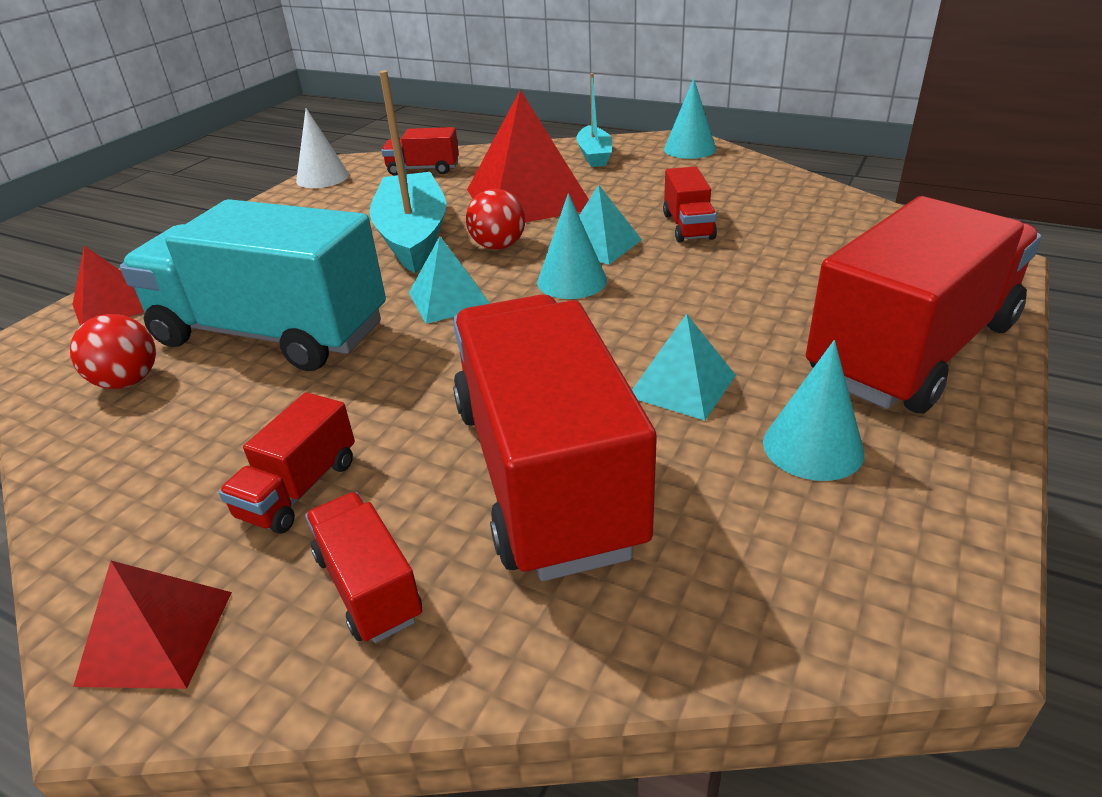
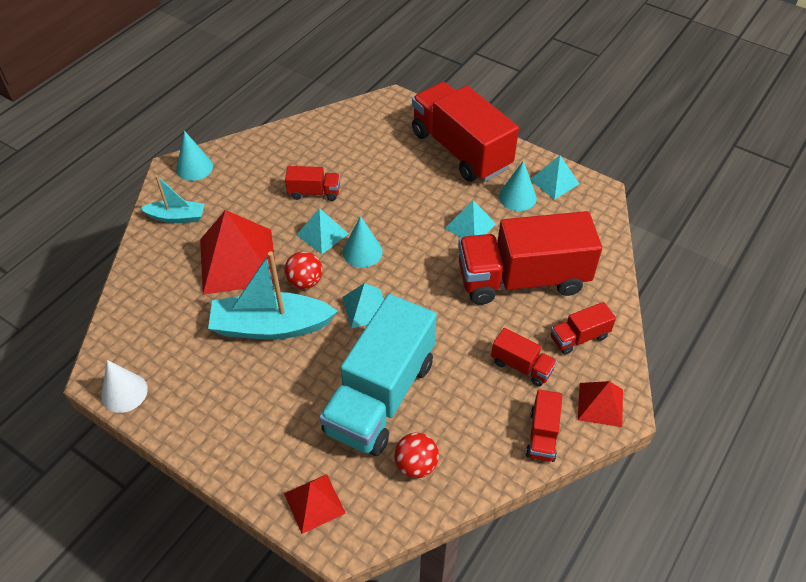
camera: 85 degrees left, 15 degrees up
red truck [381,127,459,176] -> red truck moved to [526,389,562,462]
none -> turquoise pyramid [530,155,579,200]

